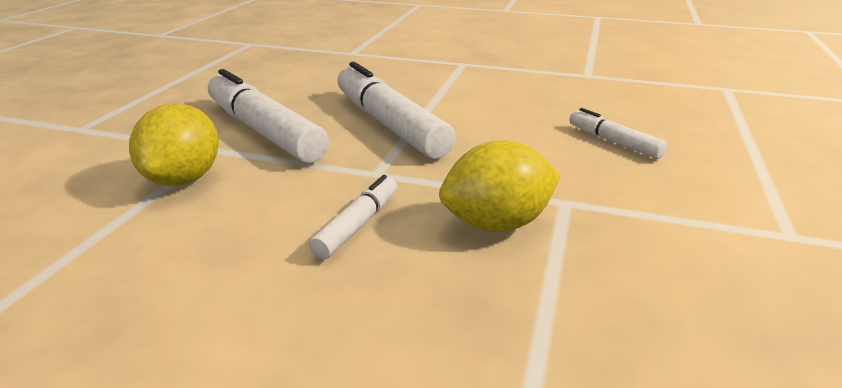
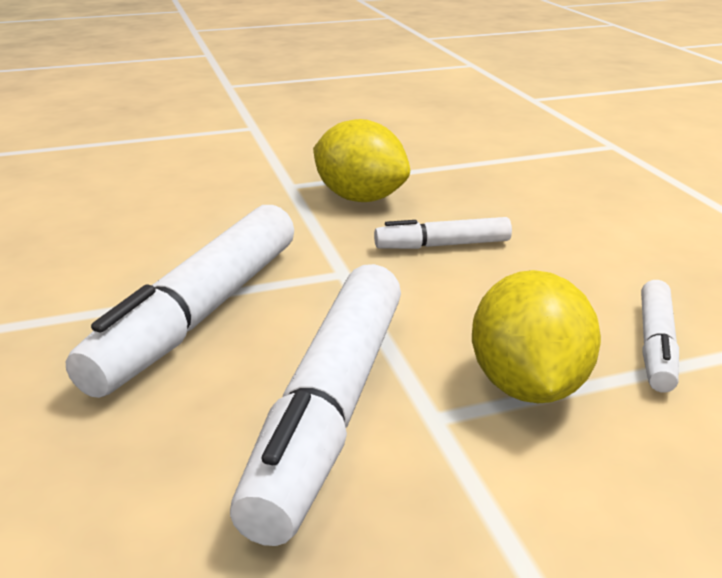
camera: 125 degrees left, 0 degrees up
yellow lemon [129,103,219,186] -> yellow lemon turned 60 degrees counterclockwise [472,270,601,403]
white marker [569,108,668,159] -> white marker moved to [641,280,679,392]

